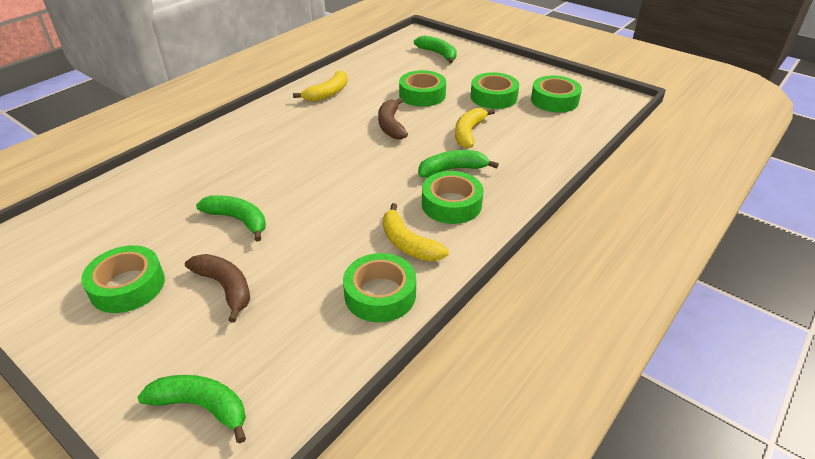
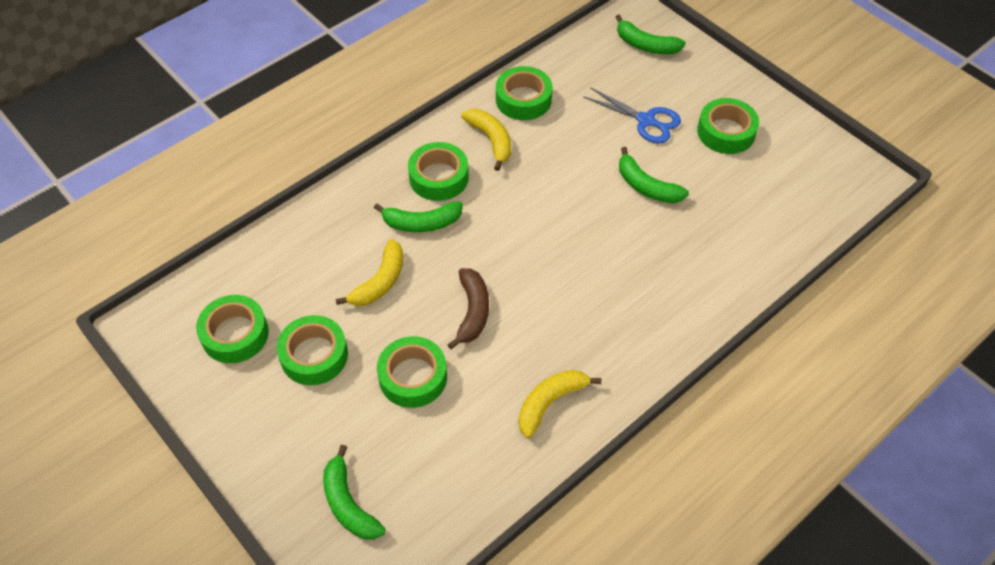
camera: 170 degrees left, 15 degrees up
brown banana [185,254,250,322] -> blue scissors [583,87,681,143]

